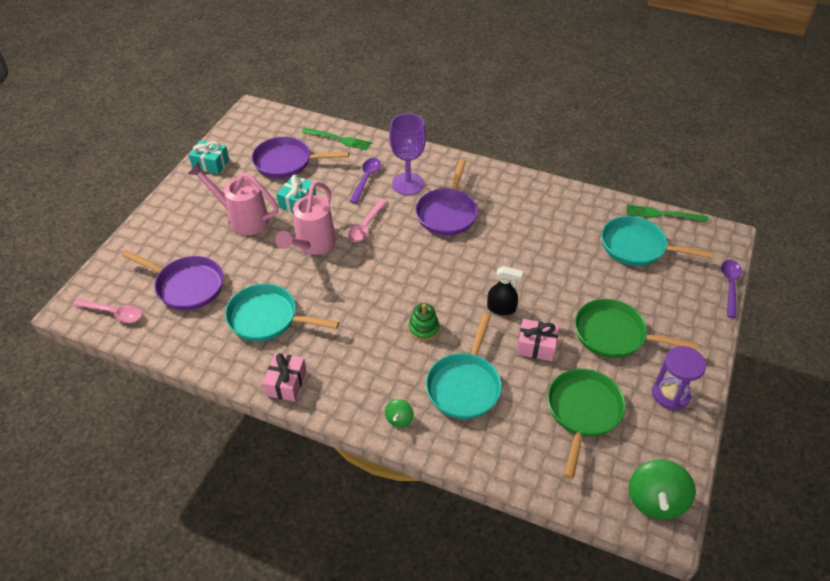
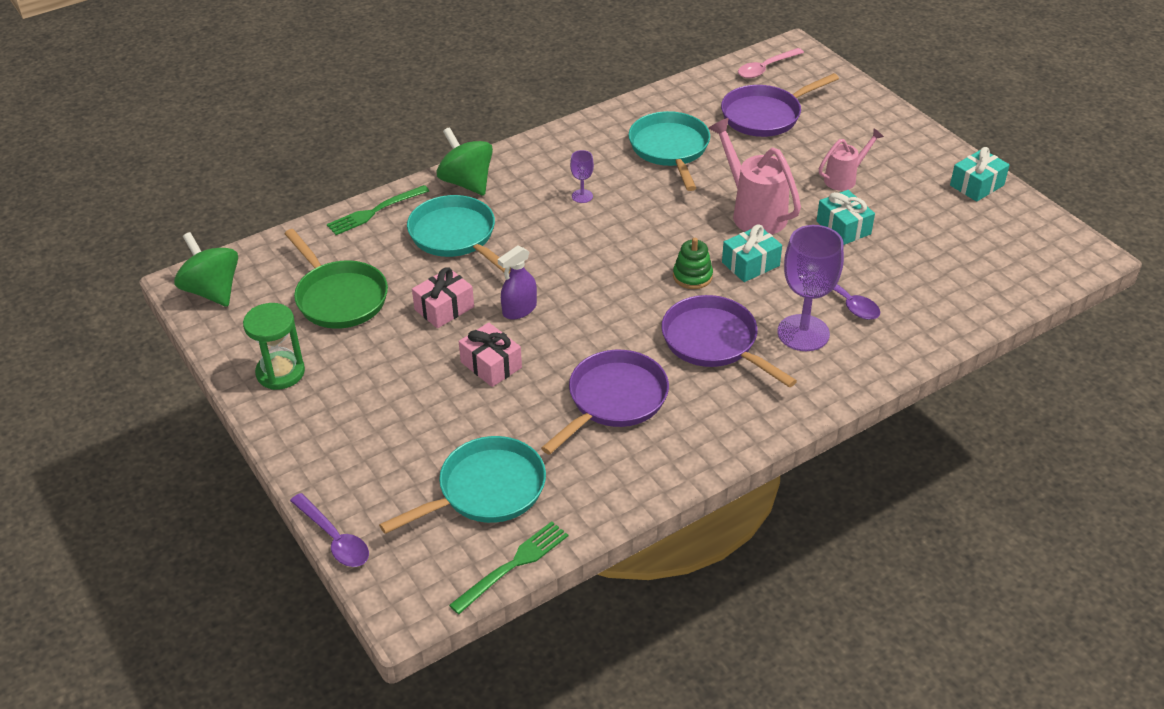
camera: 125 degrees right, 5 degrees down
pink watering can [188,162,278,235] -> pink watering can [819,128,884,191], size x0.60
turquoise pan [225,284,339,341] -> turquoise pan turned 60 degrees counterclockwise [629,111,710,191]
purple pan [252,137,349,178] -> purple pan moved to [541,350,669,455]
pink gift [263,353,307,402] -> pink gift moved to [459,322,522,387]
green fork [302,128,371,150] -> green fork moved to [327,185,429,235]
pink spoon [348,199,388,242] -> turquoise gift [722,224,782,282]
green spinning top [385,399,414,428] -> green spinning top [436,127,493,196], size x1.96
green stacking toy [409,303,440,341] -> green stacking toy moved to [673,238,713,289]
black spray bottle [487,266,523,315] -> purple spray bottle [498,246,537,320]
green pan [575,299,698,358] -> none
purple hourglass [652,346,706,410] -> green hourglass [243,303,305,390]
none -> purple goblet [570,150,594,203]

